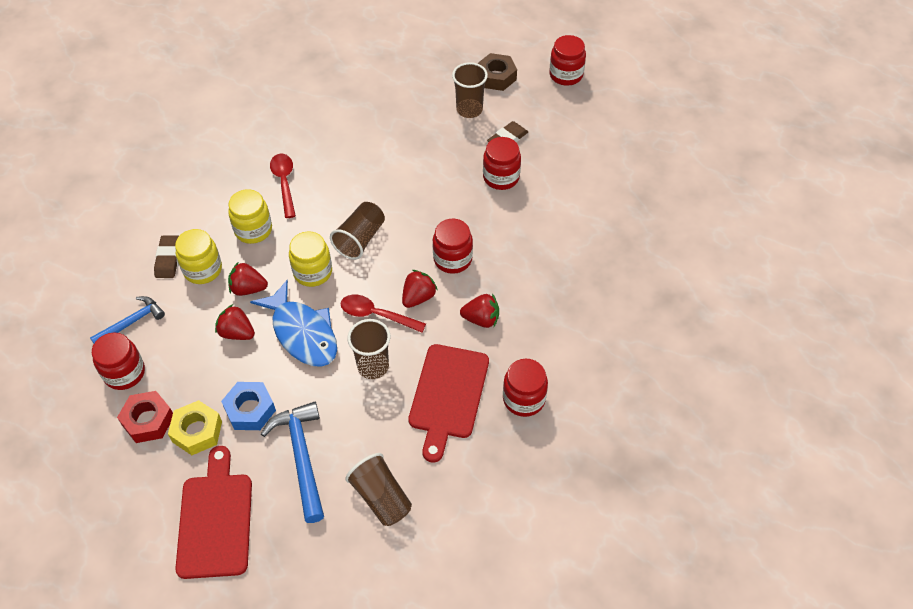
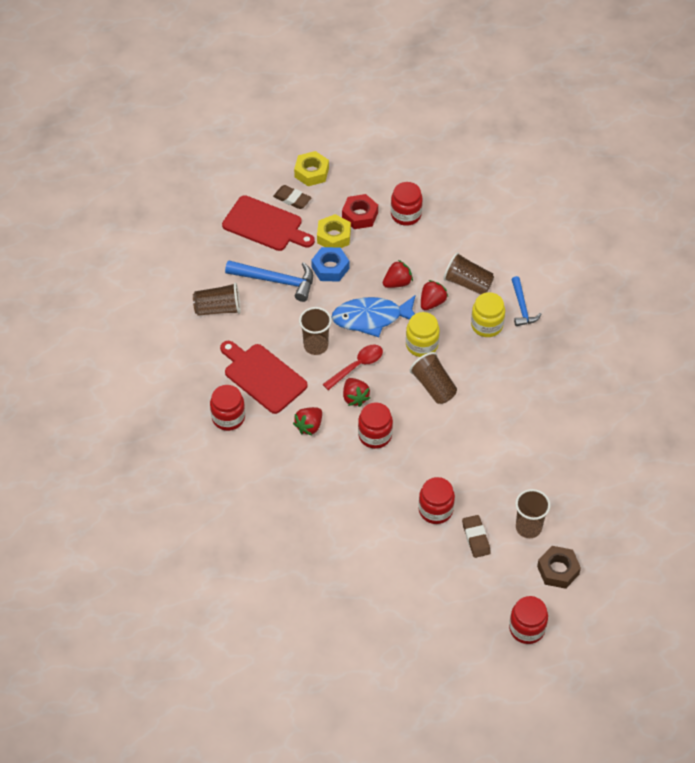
camera: 120 degrees right, 0 degrees up
blue hammer [90,296,165,343] -> blue hammer moved to [511,276,542,326]
brown eraser [154,236,179,278] -> brown eraser moved to [273,185,312,209]
yellow jar [175,229,222,284] -> brown cup [443,252,494,294]
red spoon [270,154,296,218] -> none
none -> yellow nut [294,151,329,186]

